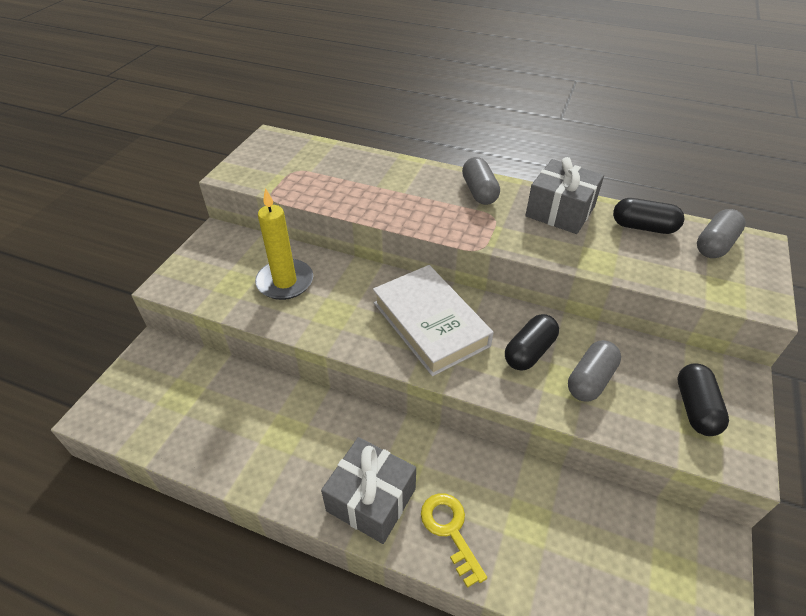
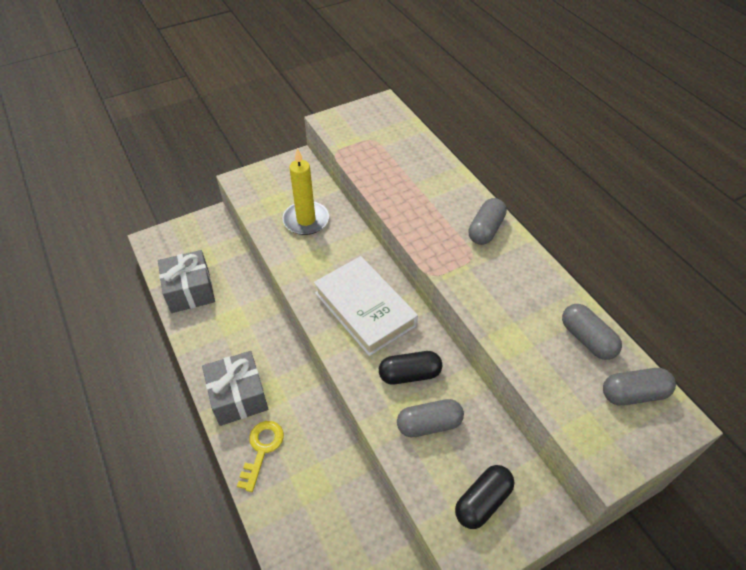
camera: 40 degrees right, 5 degrees up
white book [373,265,493,376] -> white book turned 45 degrees counterclockwise [314,256,418,356]
grey gift [525,157,604,234] -> grey gift moved to [158,250,215,313]
black capsule [613,198,684,234] -> grey capsule [562,304,622,360]

